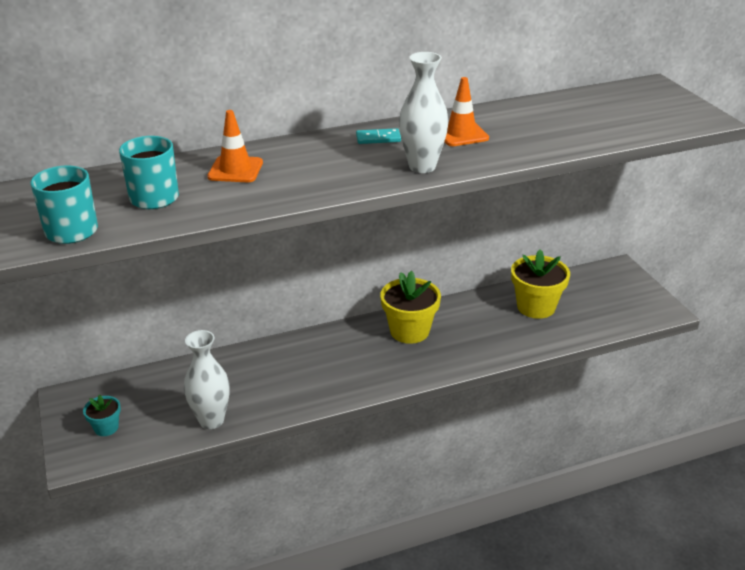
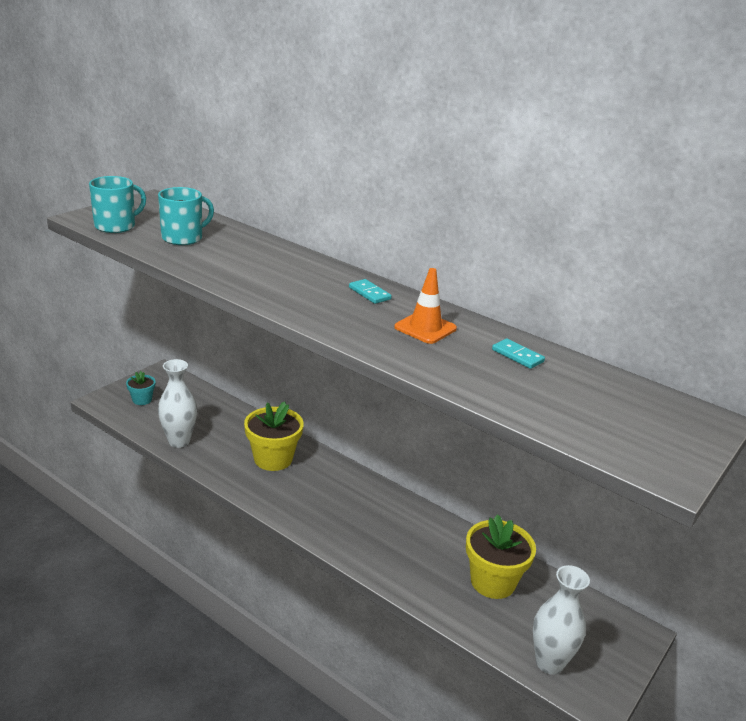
camera: 55 degrees right, 5 degrees down
orange traffic cone [207,110,263,182] -> none
yellow flower pot [380,271,441,344] -> yellow flower pot moved to [244,402,304,471]
white vase [399,52,449,173] -> white vase moved to [533,565,590,675]
none -> turquoise domino [492,338,545,369]

